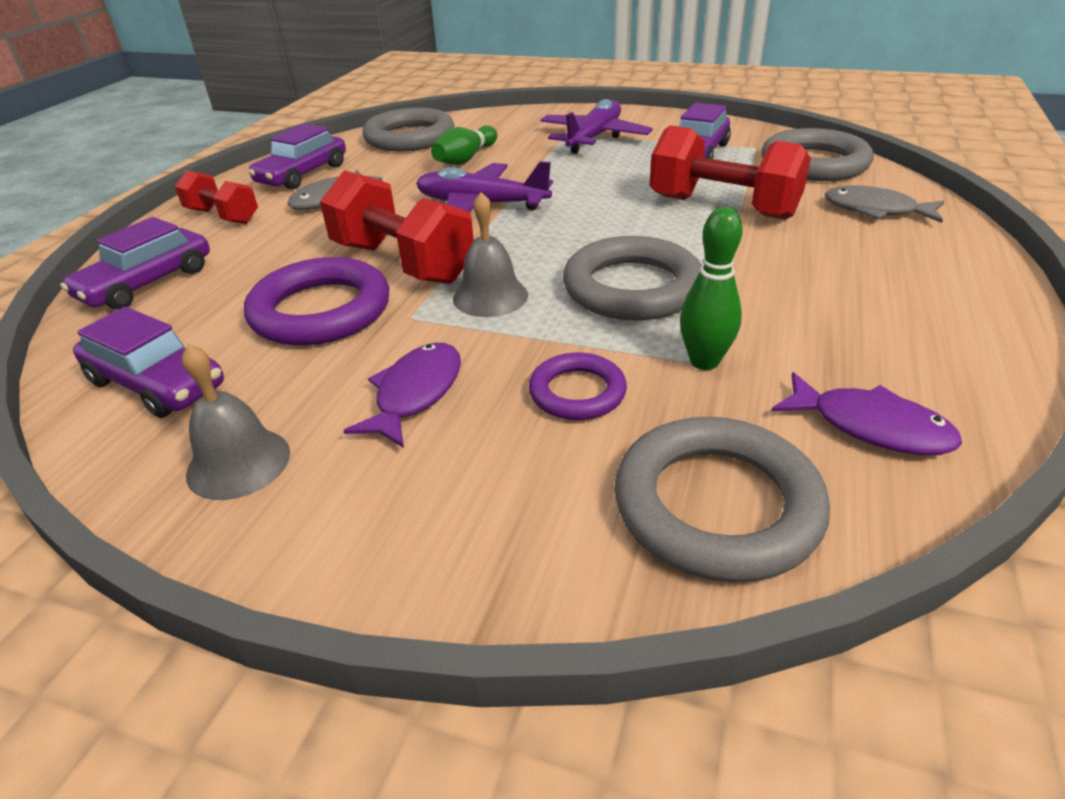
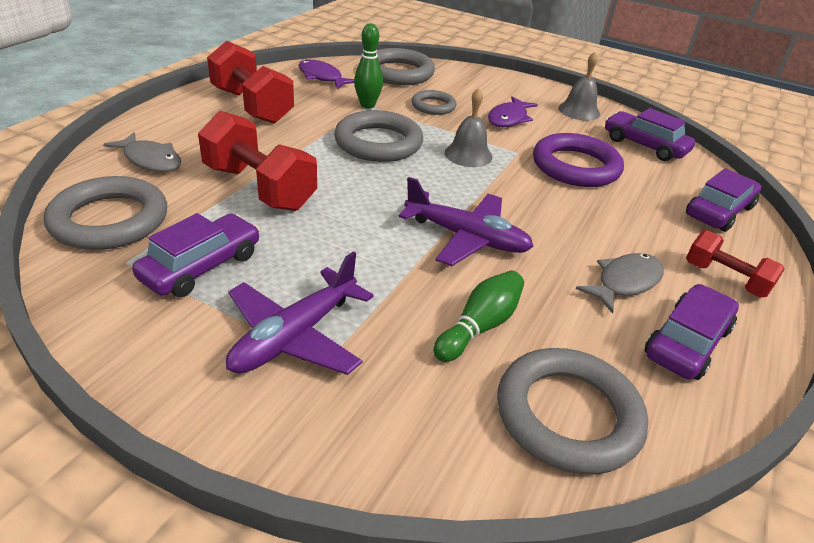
camera: 175 degrees left, 0 degrees up
red dumbbell [320,170,474,284] -> red dumbbell moved to [207,41,294,124]
purple ring [529,353,627,420] -> grey ring [412,90,457,115]

